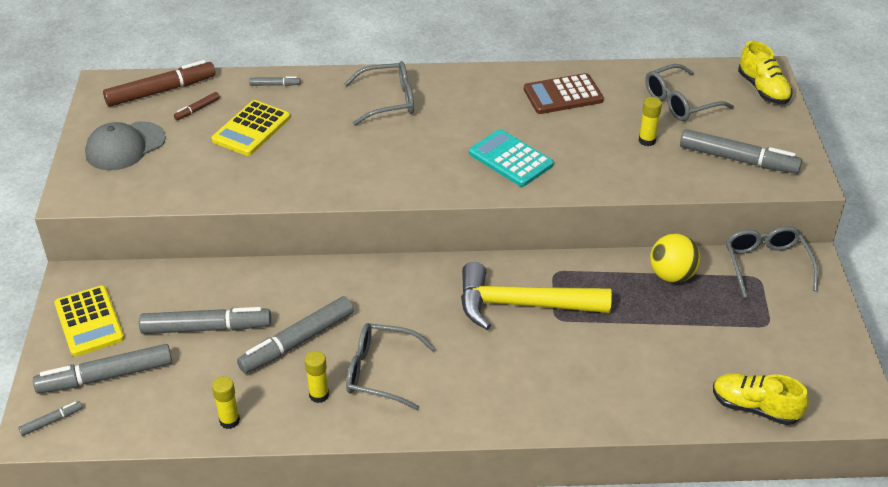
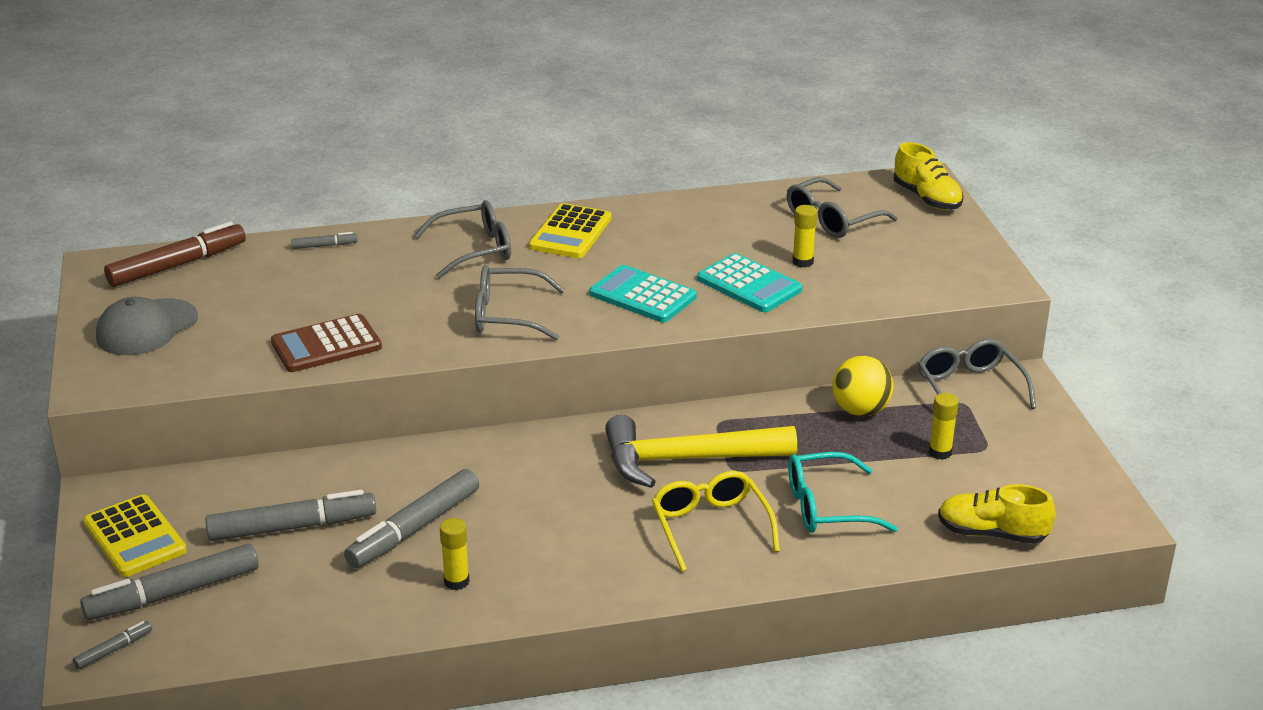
camera: 10 degrees left, 10 degrees down
brown marker [174,92,220,120] -> none
yellow calculator [212,100,290,156] -> yellow calculator moved to [529,203,612,258]
yellow glue stick [212,376,240,429] -> yellow glue stick moved to [929,393,959,460]
grey glasses [346,323,436,410] -> grey glasses moved to [475,265,565,340]
brown calculator [524,73,604,114] -> brown calculator moved to [271,314,382,372]
grey marker [680,129,802,174] -> none
none -> yellow glasses [652,471,780,572]
none -> turquoise calculator [697,253,802,312]
none -> turquoise glasses [788,452,898,533]

